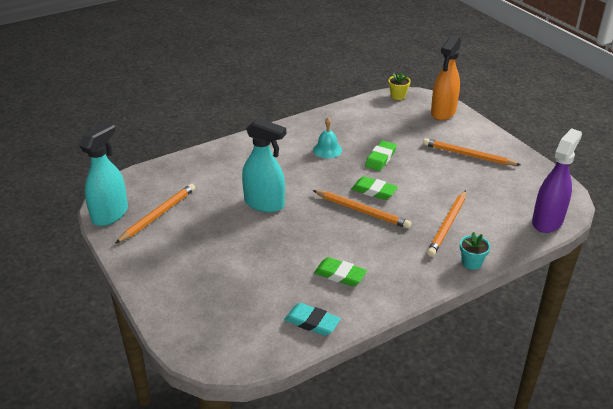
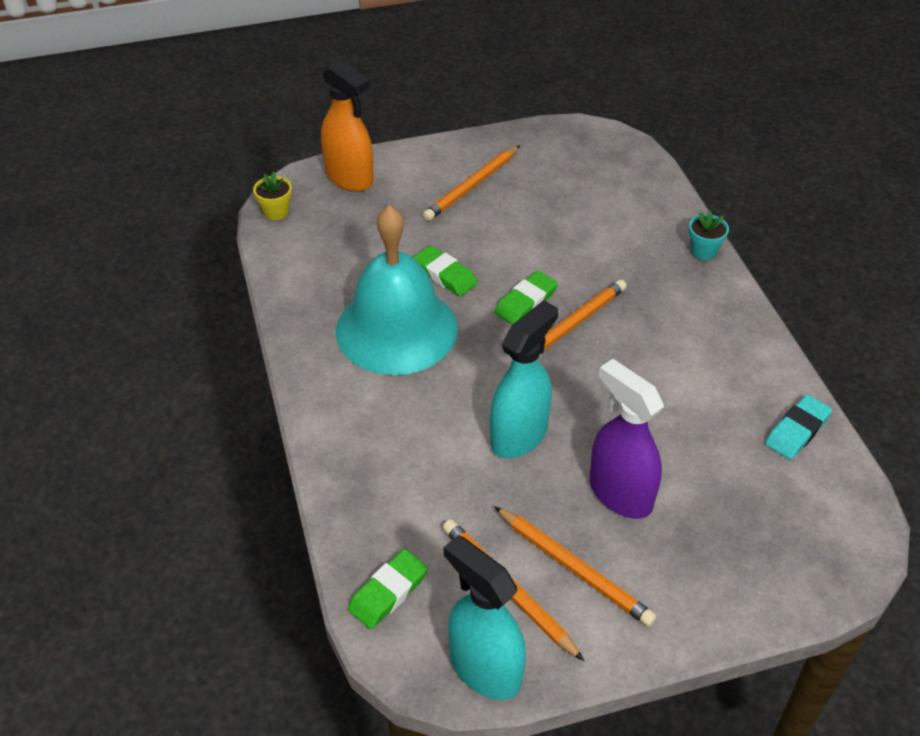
camera: 75 degrees left, 10 degrees up
turquoise bell [313,117,342,158] -> turquoise bell [336,205,458,375], size x2.46
green eraser [314,257,367,286] -> green eraser moved to [348,549,428,629]
orange pencil [427,190,466,257] -> orange pencil moved to [494,506,656,627]
purple spray bottle [532,128,582,233] -> purple spray bottle moved to [590,359,664,519]

